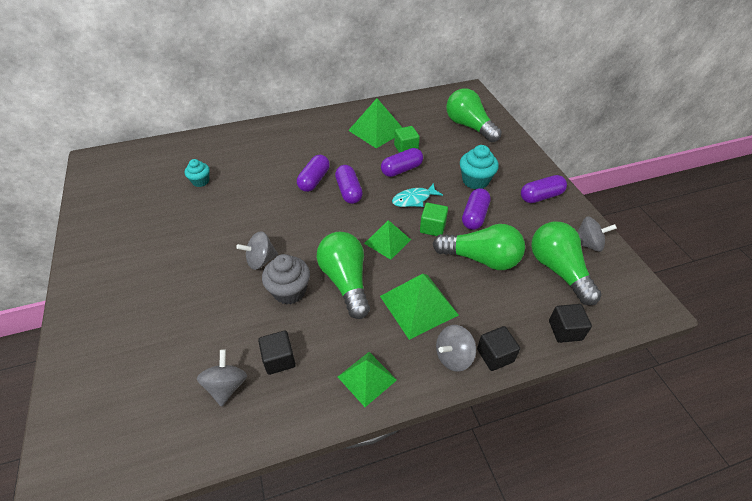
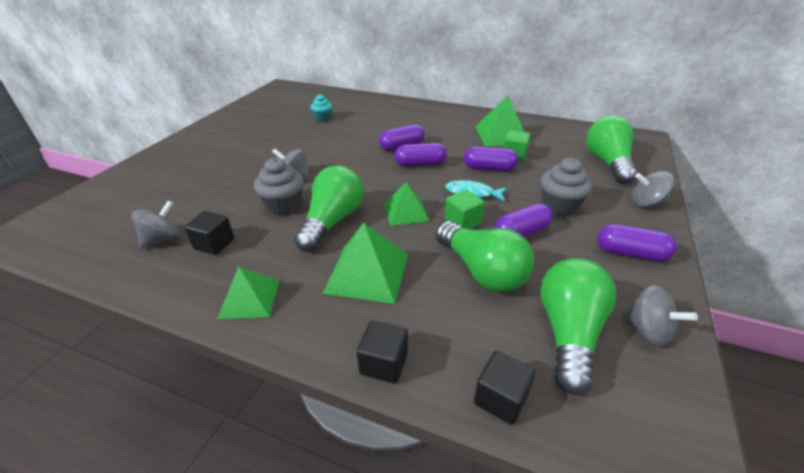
camera: 40 degrees right, 10 degrees down
purple capsule [335,165,363,204] -> purple capsule turned 60 degrees clockwise [395,143,447,167]
grey spinning top [436,325,476,372] -> grey spinning top moved to [631,171,674,207]
turquoise cupcake [460,145,499,189] -> grey cupcake [540,157,592,216]

